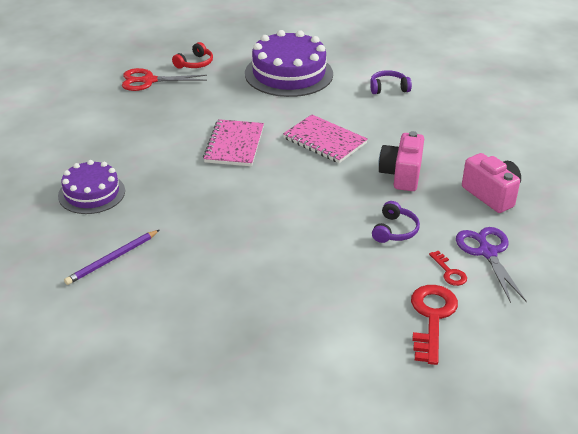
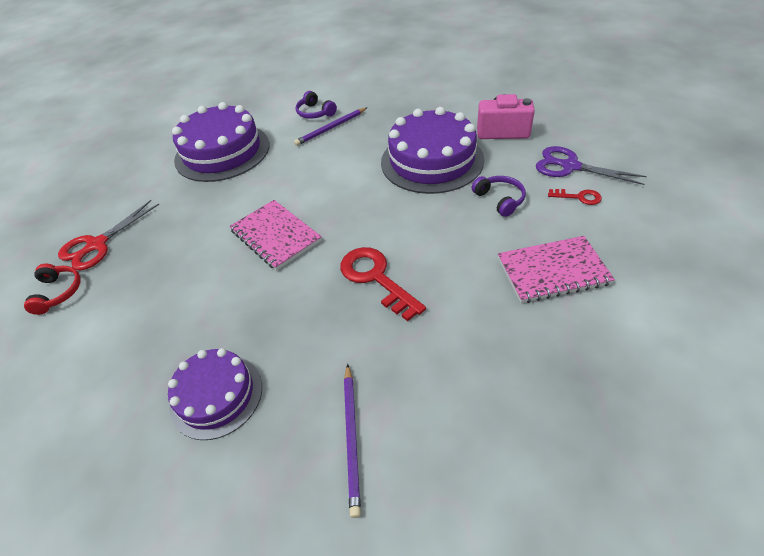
camera: 45 degrees left, 10 degrees up
red headphones [172,42,213,69] -> red headphones moved to [24,264,81,315]
pink notebook [283,115,368,163] -> pink notebook moved to [498,236,615,303]
purple headphones [370,70,412,94] -> purple headphones turned 75 degrees counterclockwise [296,91,337,119]
pink camera [378,131,424,191] -> purple cake [381,107,484,194]
red key [411,285,458,365] -> red key moved to [340,247,426,321]
none -> purple pencil [294,108,367,146]

